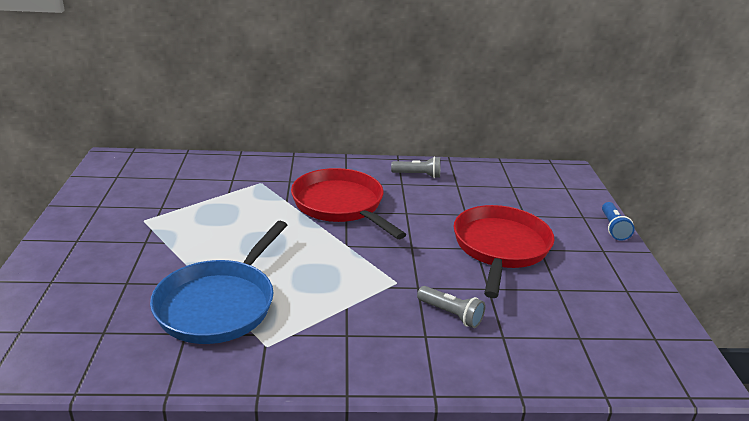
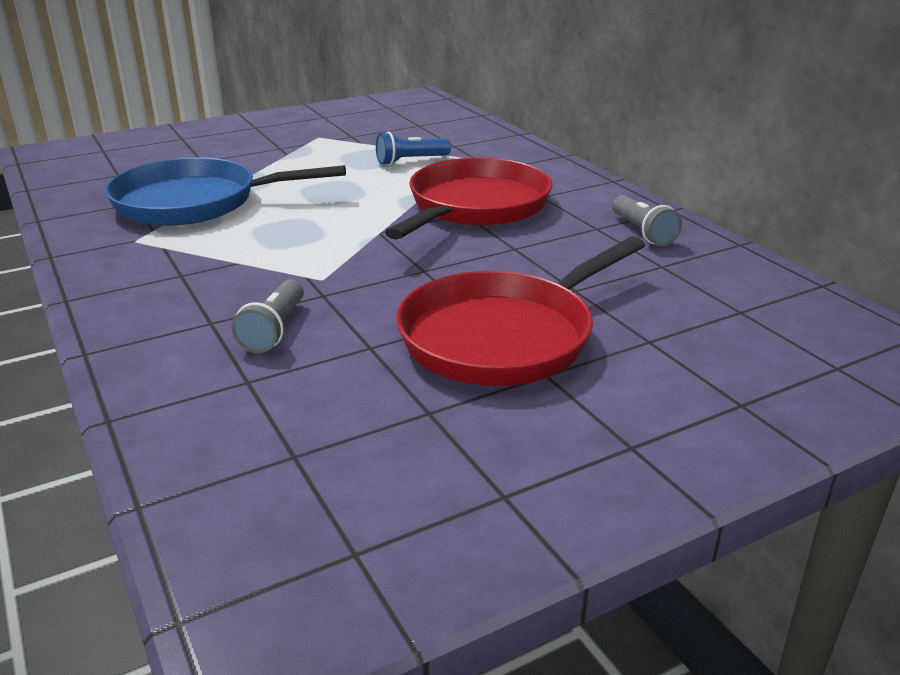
camera: 65 degrees right, 0 degrees up
red pan [454,205,554,298] -> red pan turned 150 degrees clockwise [396,237,645,386]
blue flashlight [602,202,635,241] -> blue flashlight moved to [376,132,451,165]

